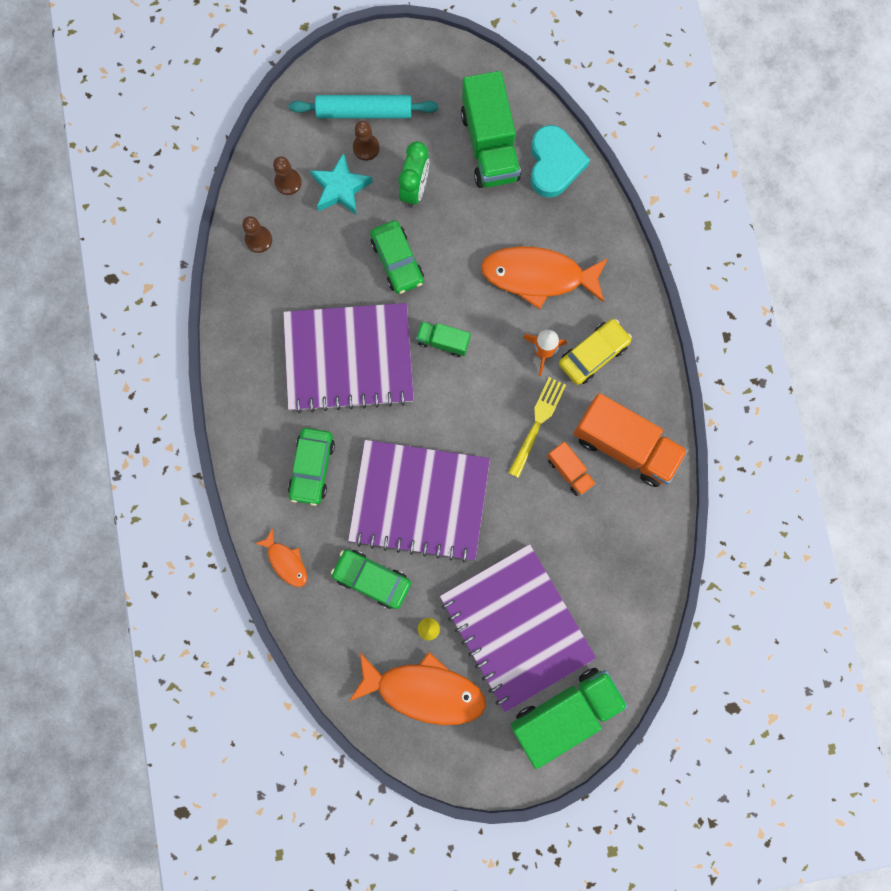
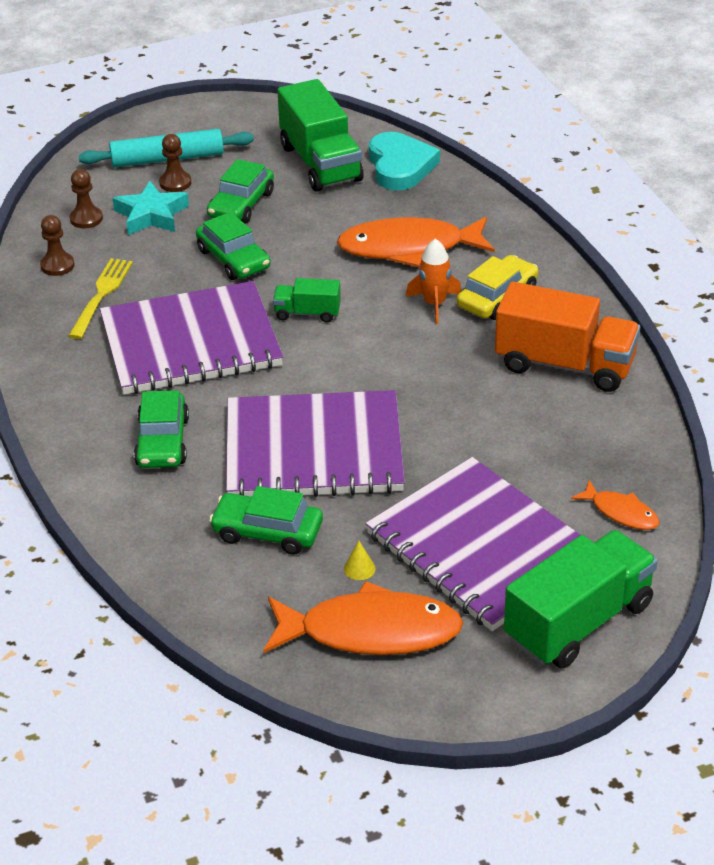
camera: 10 degrees left, 40 degrees down
orange fish [254,528,307,587] -> orange fish moved to [571,480,660,530]
green clock [399,141,429,208] -> green car [207,159,274,223]
yellow fork [508,377,566,478] -> yellow fork moved to [68,258,133,339]
orange truck [547,441,596,496] -> none

